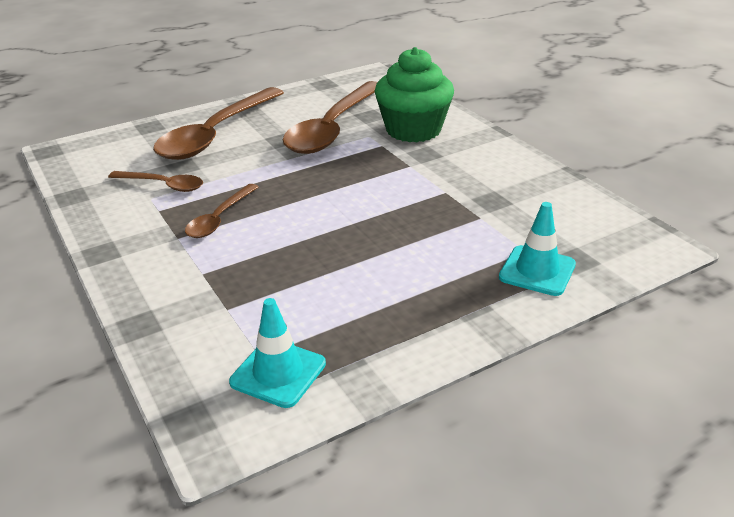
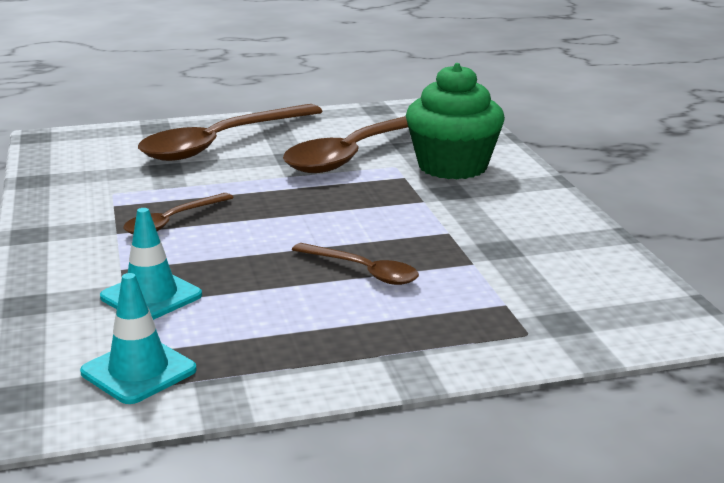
camera: 15 degrees right, 10 degrees down
brown spoon [108,171,203,192] -> brown spoon moved to [292,243,419,285]
turquoise traffic cone [499,202,576,296] -> turquoise traffic cone moved to [100,208,202,320]

